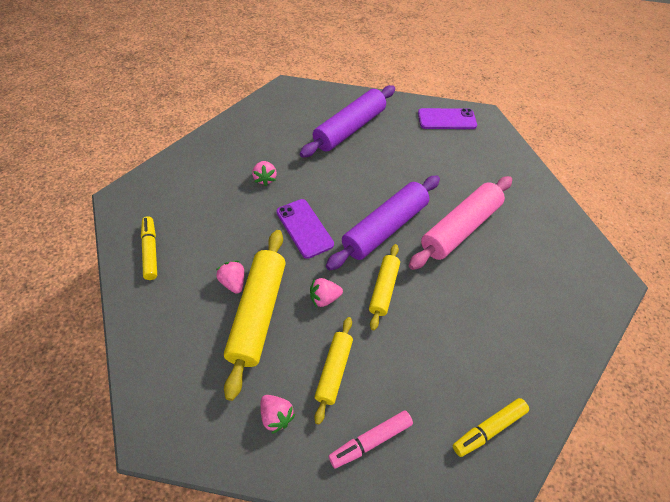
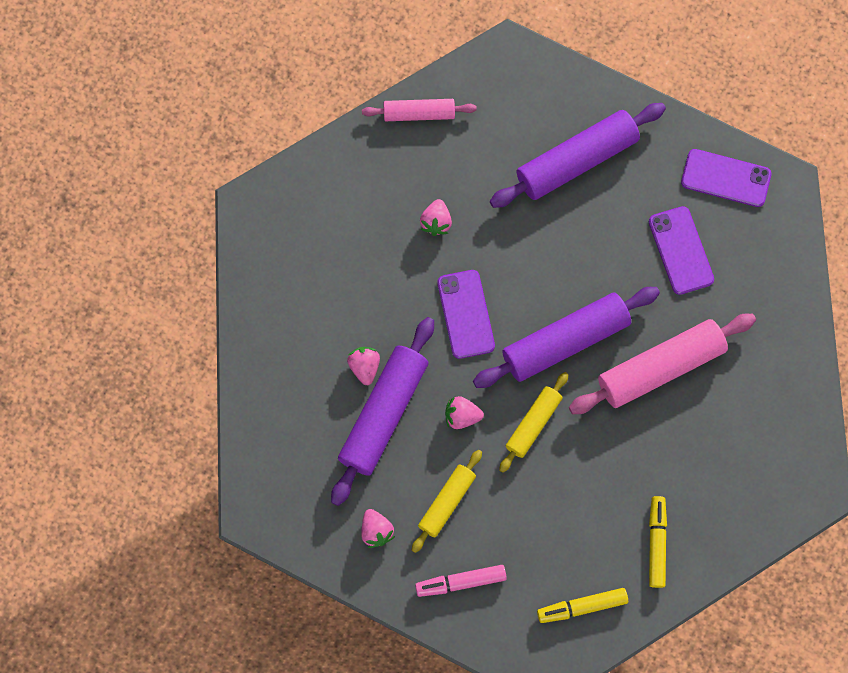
camera: 20 degrees right, 20 degrees up
yellow marker [141,216,157,280] -> yellow marker moved to [649,496,667,588]
yellow rolling pin [224,230,286,401] -> purple rolling pin [331,317,434,506]
none -> pink rolling pin [362,99,477,121]
none -> purple phone [649,206,714,295]

